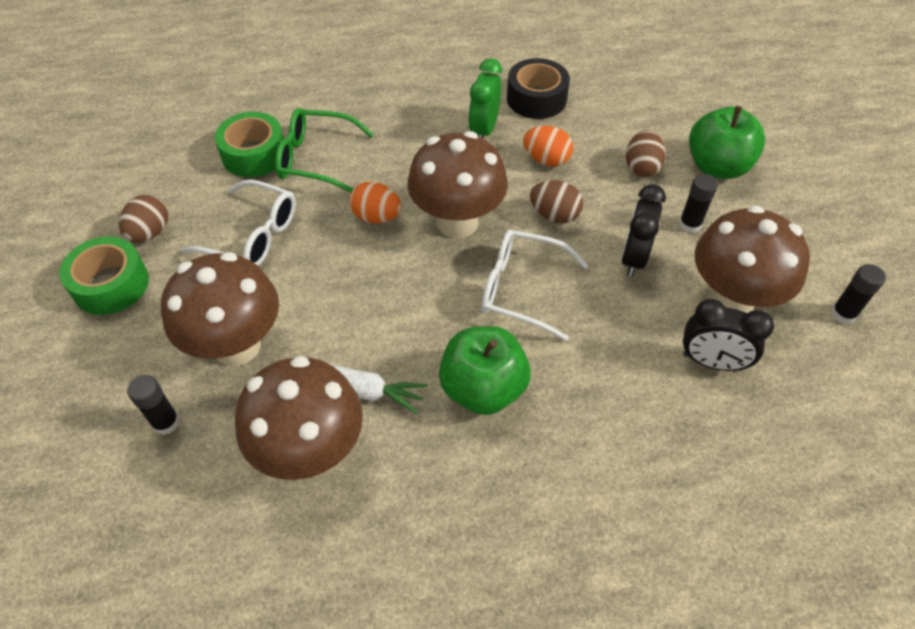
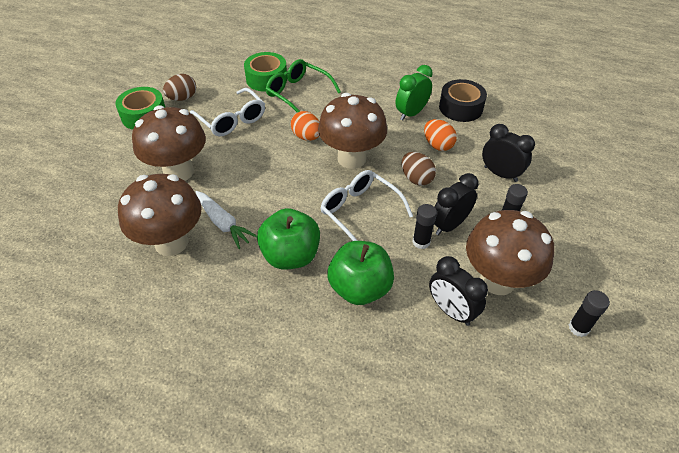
camera: 30 degrees right, 5 degrees down
black glue stick [127,375,180,435] -> black glue stick moved to [412,204,437,249]
brown egg [626,130,666,177] -> black clock [482,124,535,182]
green apple [689,106,765,179] -> green apple moved to [327,241,394,305]

